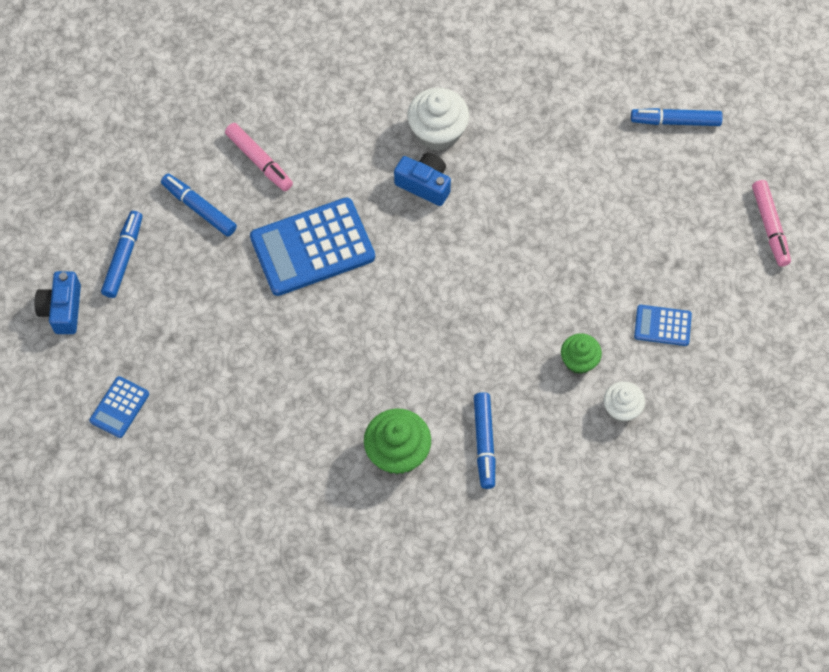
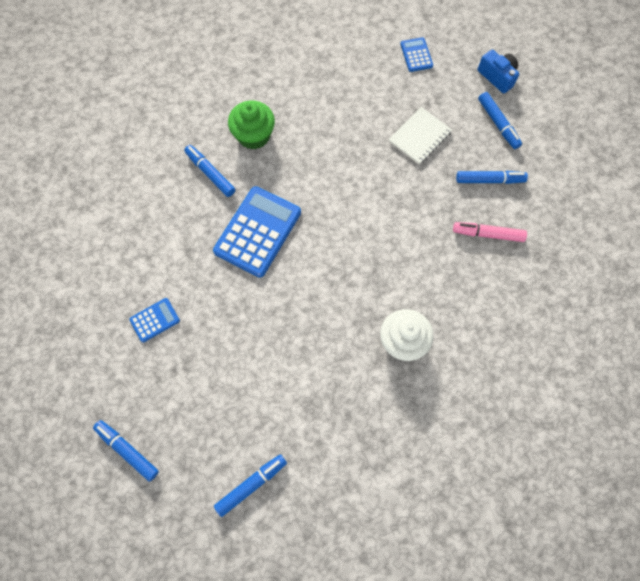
camera: 140 degrees right, 5 degrees up
blue calculator [250,197,375,296] -> blue calculator moved to [213,186,301,278]
blue camera [394,153,451,206] -> none
green cupcake [561,333,602,374] -> none
white cupcake [604,381,645,422] -> none
pink marker [752,180,791,267] -> blue marker [93,420,159,482]
none -> white notebook [389,107,452,165]

